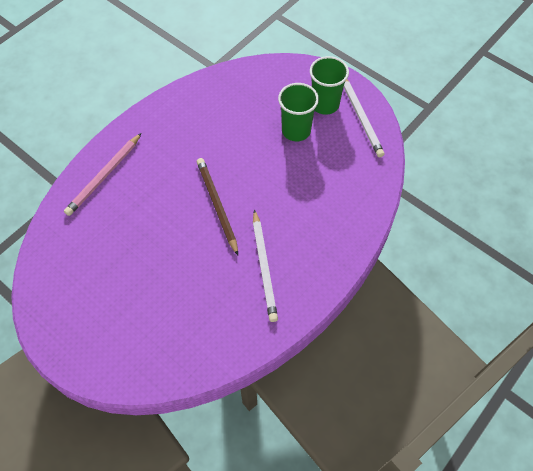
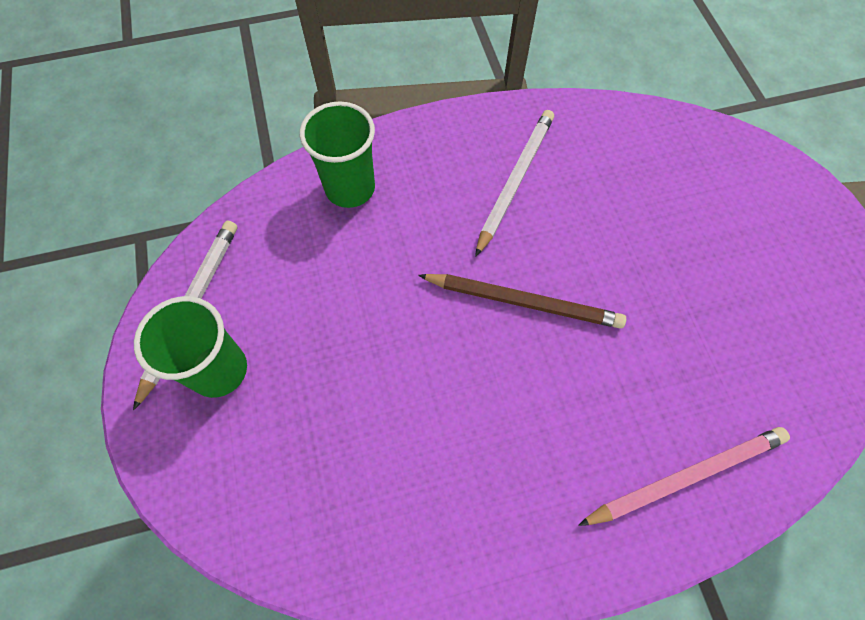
camera: 145 degrees left, 5 degrees up
brown pencil [197,158,238,255] -> brown pencil turned 90 degrees counterclockwise [418,274,626,329]
green cup [278,83,319,141] -> green cup moved to [300,101,375,208]

